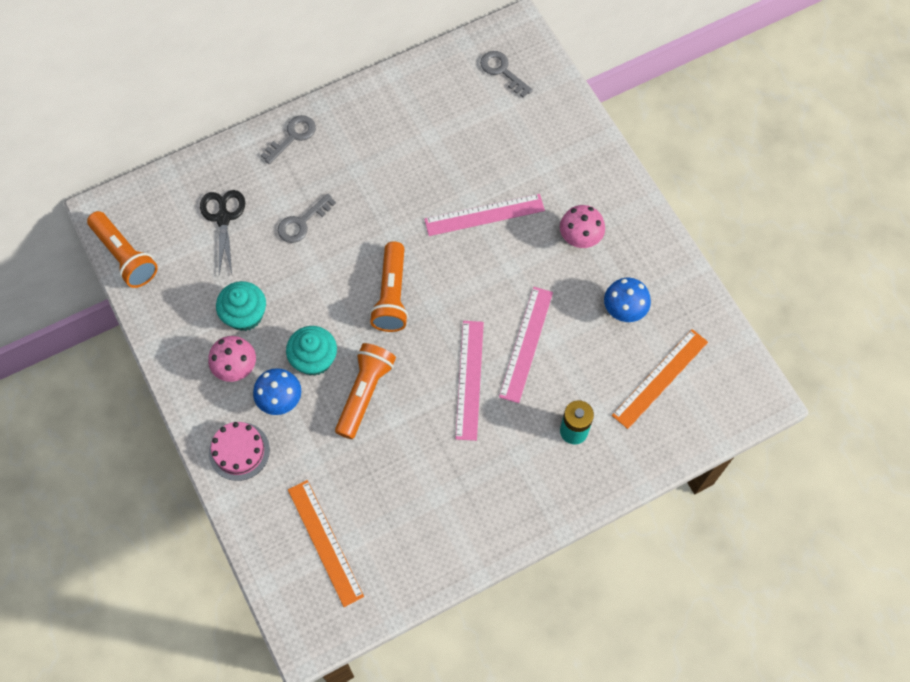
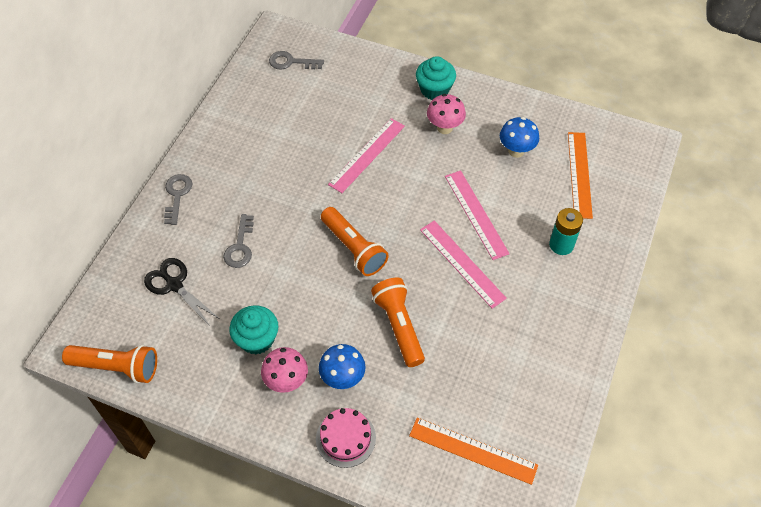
camera: 40 degrees left, 10 degrees down
turquoise cupcake [286,326,337,376] -> turquoise cupcake moved to [416,56,456,100]

